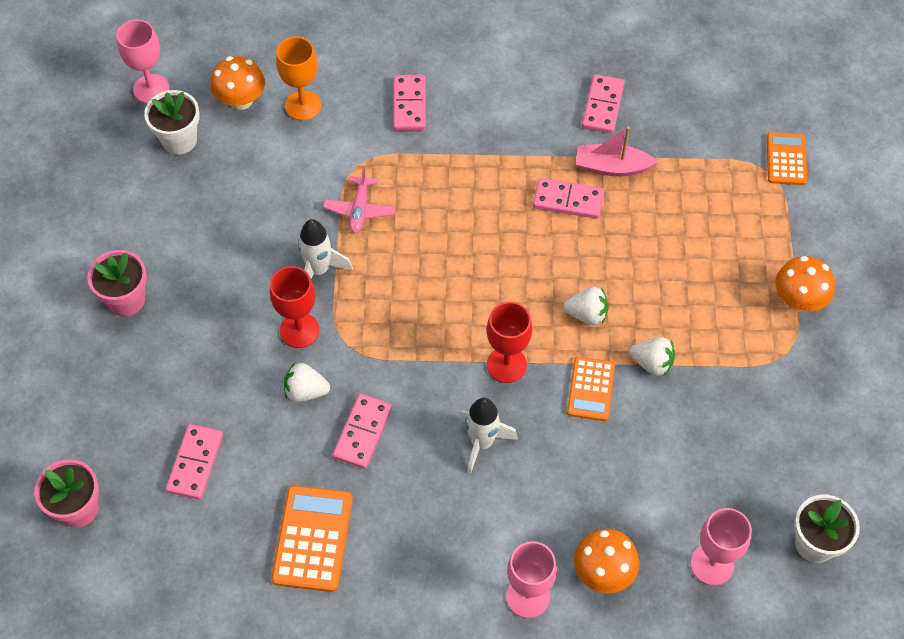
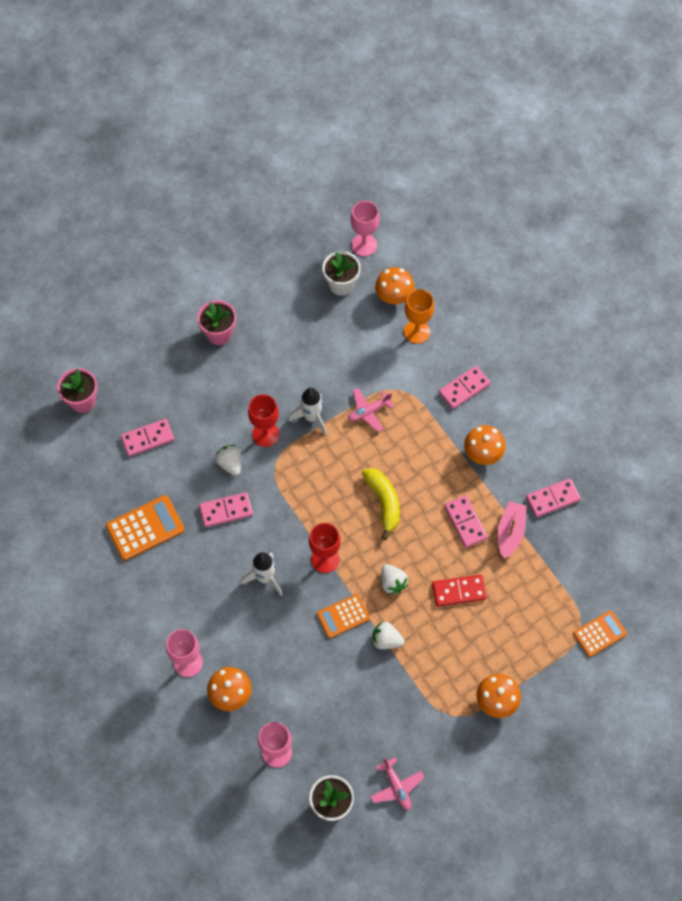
camera: 55 degrees right, 5 degrees up
pink boat [576,126,658,176] -> pink boat turned 45 degrees clockwise [497,501,526,558]
white strawberry [629,337,675,376] -> white strawberry turned 120 degrees clockwise [372,621,405,650]
none -> yellow banana [362,468,400,540]
none -> pink plane [370,757,425,810]
none -> red domino [432,575,487,606]
none -> orange mushroom [464,425,505,465]

